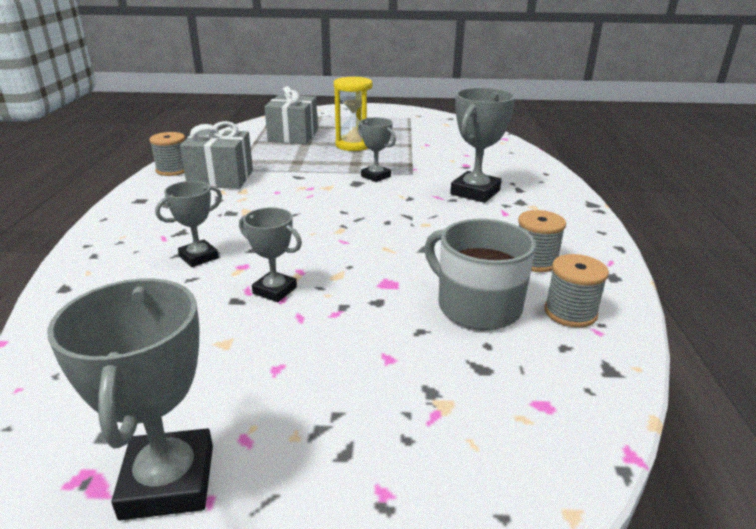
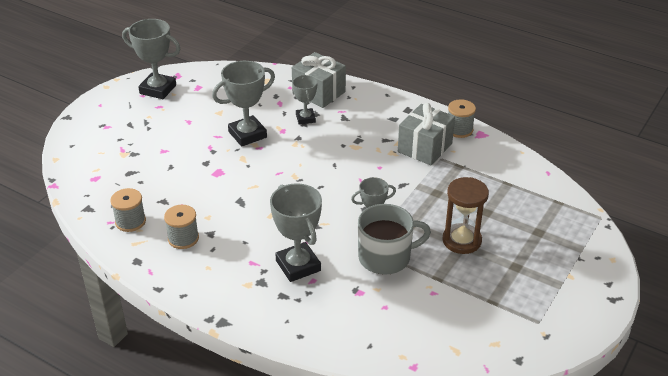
camera: 120 degrees right, 10 degrees up
grey trophy [239,208,302,302] -> grey trophy [212,61,275,147], size x1.65
grey gift [265,86,318,144] -> grey gift moved to [292,52,346,108]
yellow hourglass [334,77,373,151] -> brown hourglass [442,177,489,254]
grey mug [424,219,536,330] -> grey mug moved to [358,204,431,275]

